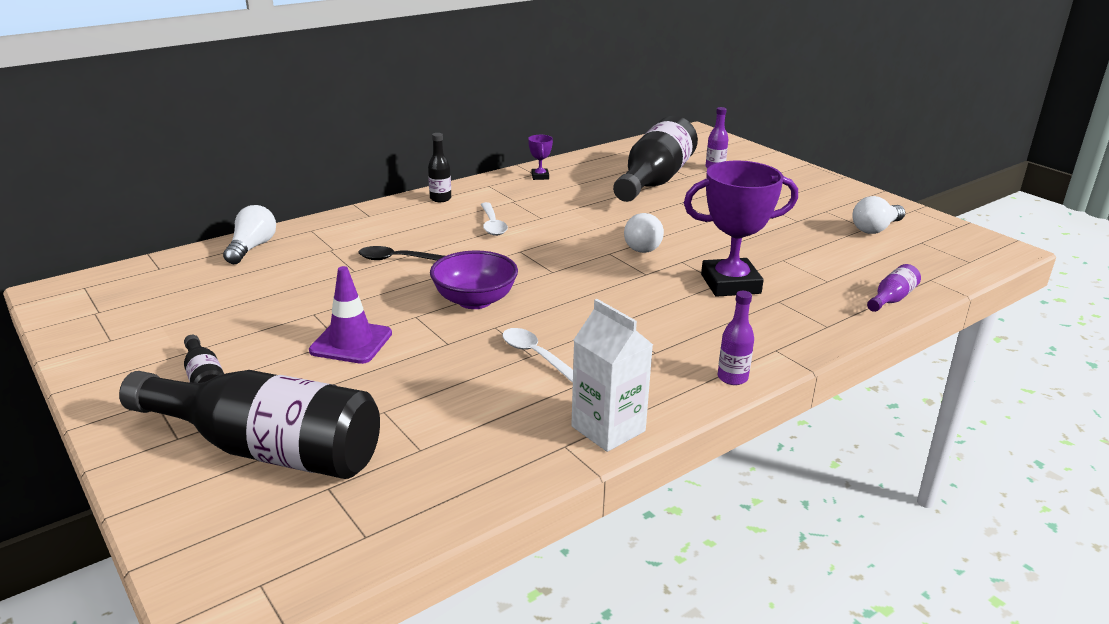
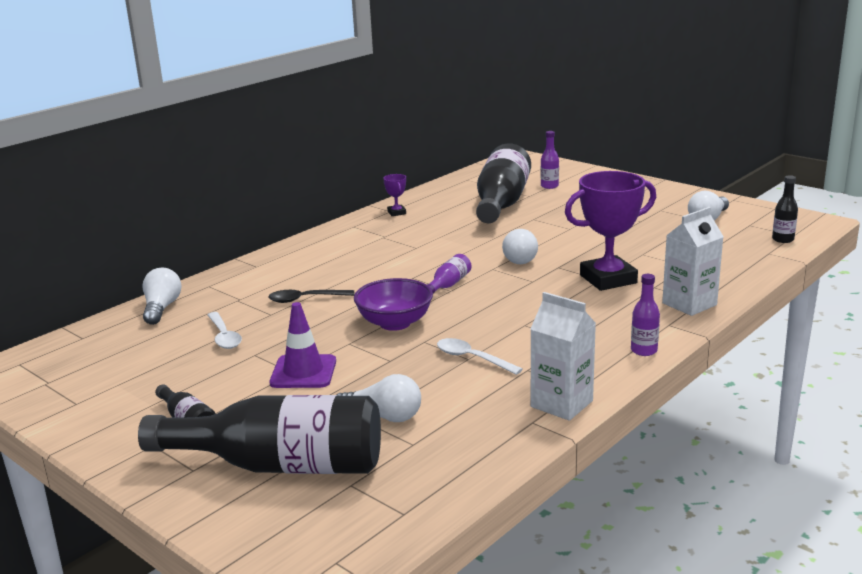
camera: 10 degrees left, 5 degrees down
black bottle [428,133,451,202] -> black bottle moved to [772,175,798,243]
white spoon [481,202,508,236] -> white spoon moved to [208,312,242,349]
purple bottle [867,264,921,312] -> purple bottle moved to [427,254,471,294]
none -> white light bulb [336,374,421,422]
none -> white carton [662,207,724,316]

